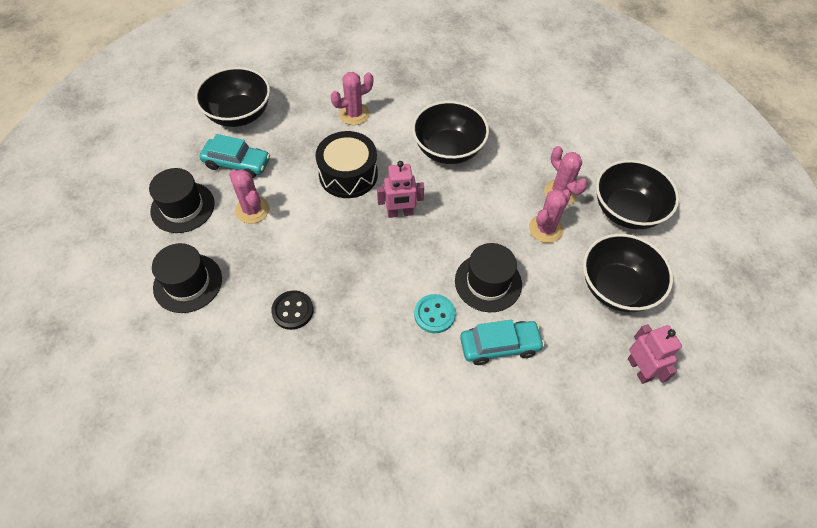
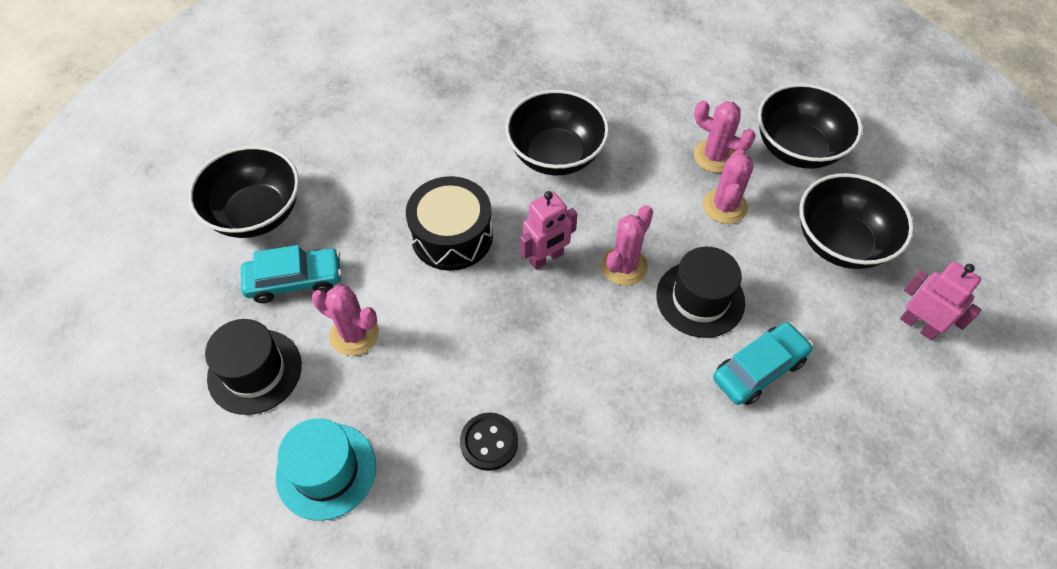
camera: 25 degrees left, 0 degrees up
black hat [152,243,222,313] -> turquoise hat [276,418,376,521]
pink cactus [331,72,373,125] -> pink cactus moved to [601,205,653,286]
turquoise button [414,294,456,333] -> none

